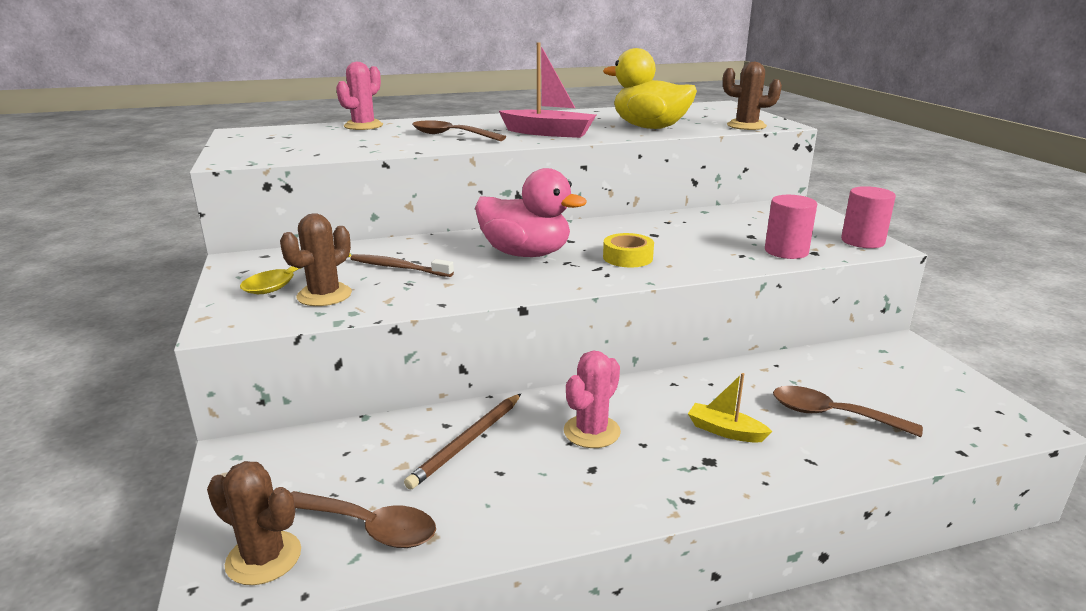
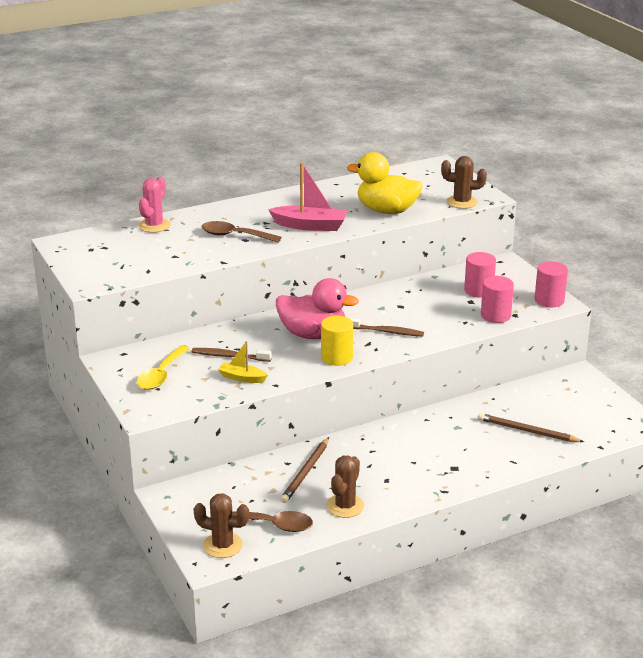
camera: 10 degrees left, 5 degrees up
brown cactus [280,213,352,306] -> brown cactus moved to [327,456,364,518]
pink cactus [564,350,621,448] -> none
yellow tape [603,233,654,267] -> brown toothbrush [349,318,424,337]
yellow boat [688,373,772,443] -> yellow boat moved to [218,341,268,383]
brown spoon [773,386,923,437] -> brown pencil [478,413,584,442]
none -> yellow cylinder [321,316,353,366]
none -> pink cylinder [464,252,496,297]

